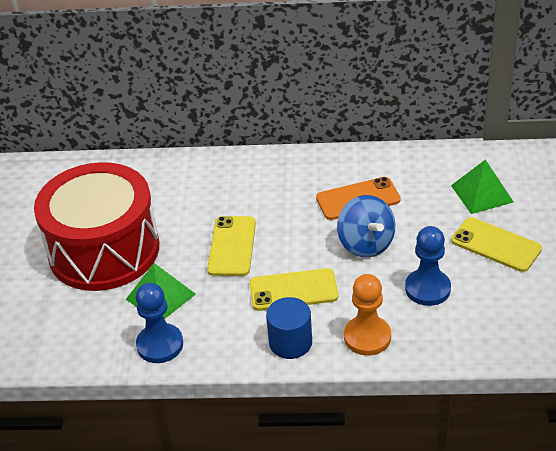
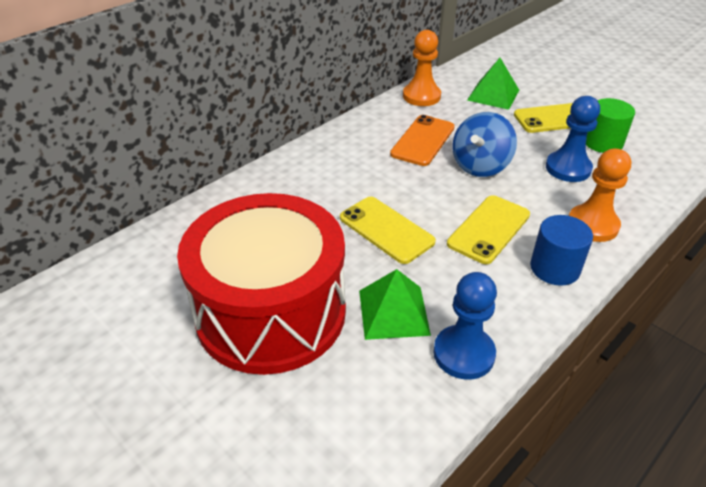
camera: 50 degrees left, 0 degrees up
blue spinning top [337,195,395,258] -> blue spinning top turned 105 degrees clockwise [452,112,517,177]
none -> orange pawn [403,30,441,106]
none -> green cylinder [586,98,635,153]

